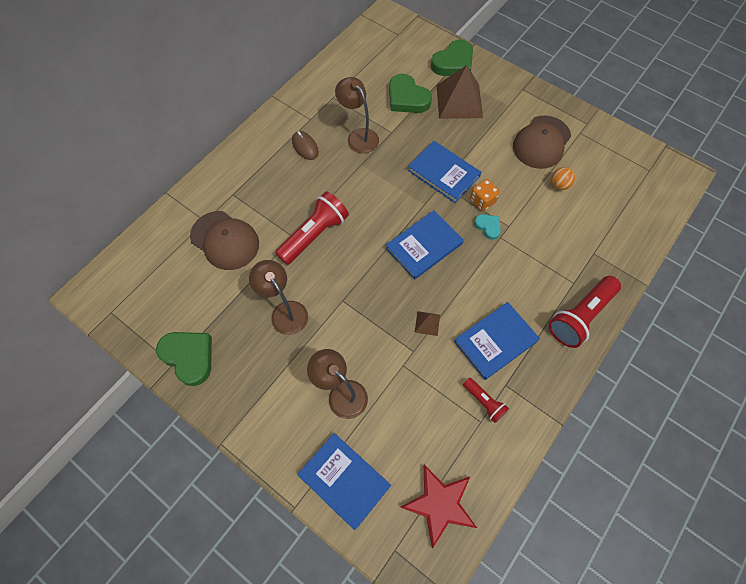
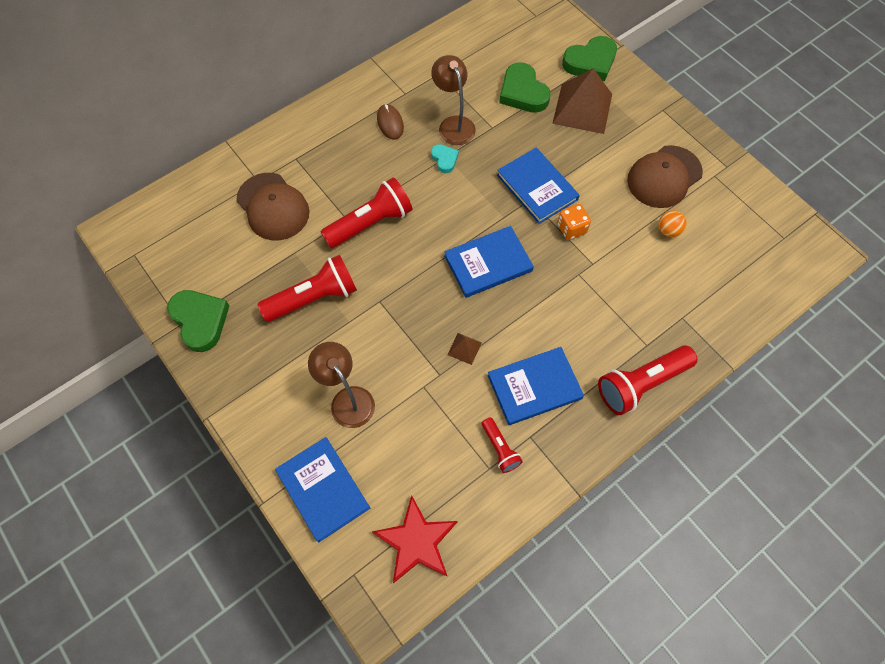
camera: 15 degrees right, 0 degrees up
brown lamp [249,260,308,335] -> red flashlight [257,255,357,322]
turquoise heart [474,214,501,240] -> turquoise heart moved to [431,144,459,173]

